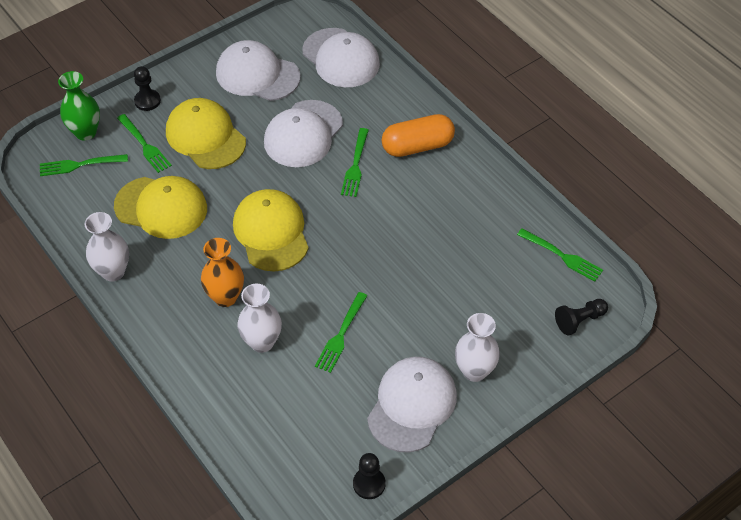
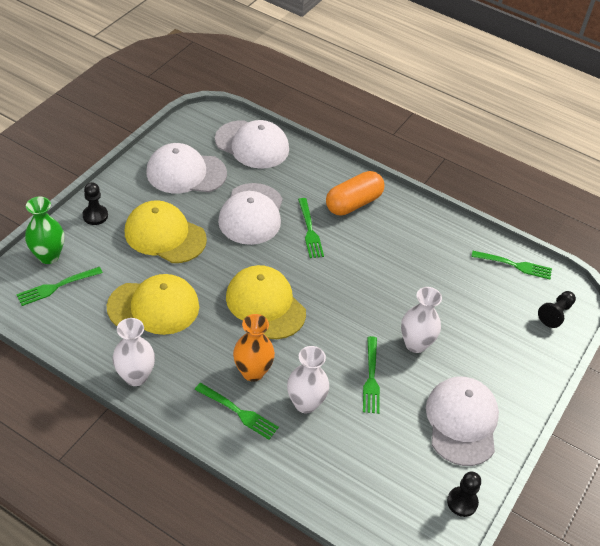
camera: 25 degrees left, 5 degrees down
green fork [117,114,172,173] -> green fork moved to [195,383,279,440]
white vase [455,313,500,382] -> white vase moved to [401,287,442,353]

